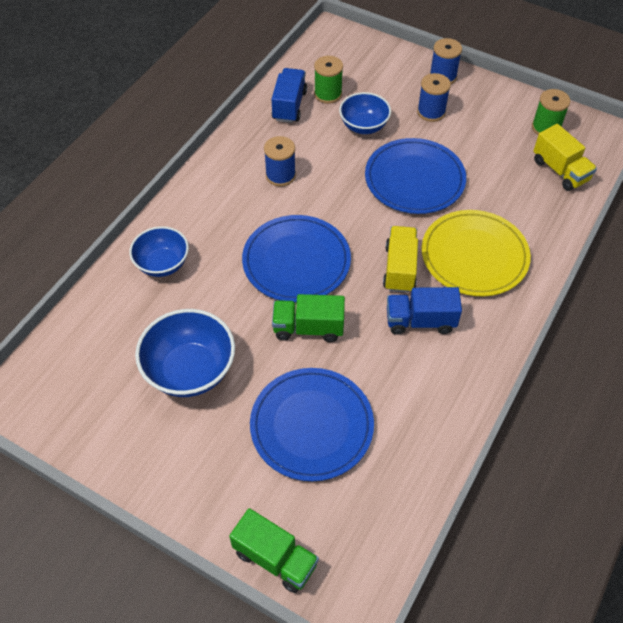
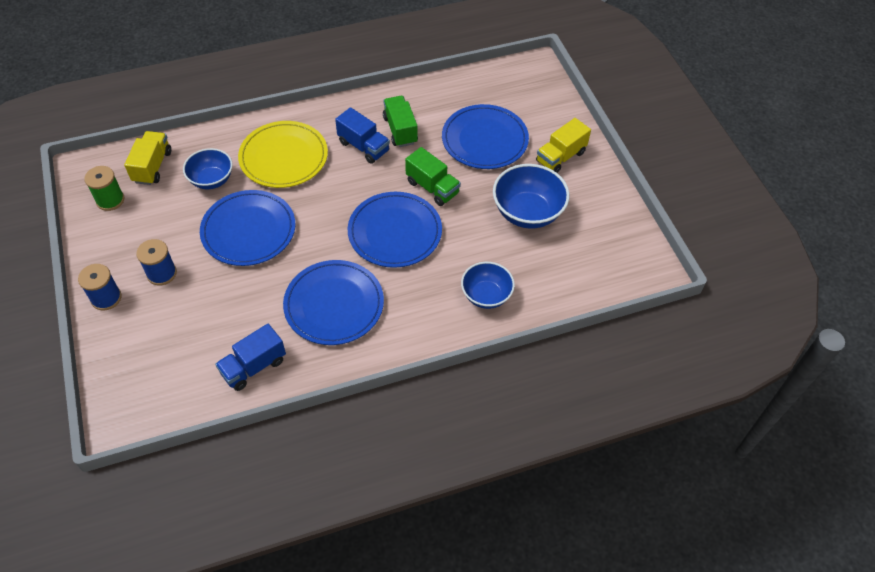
camera: 140 degrees left, 0 degrees up
green truck [229,508,319,593] -> green truck moved to [383,96,418,147]
blue spool [264,136,296,186] -> blue plate [283,260,384,345]
green spool [314,56,343,104] -> none
blue bowl [339,92,391,134] -> blue bowl moved to [183,148,233,189]
yellow truck [383,226,418,293] -> yellow truck moved to [536,118,591,173]

